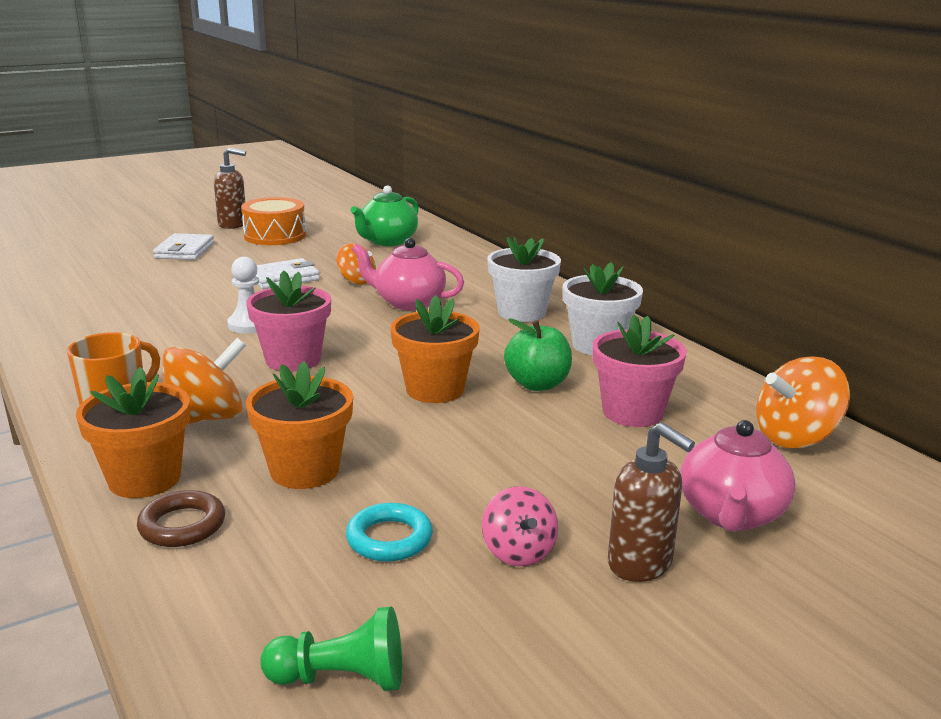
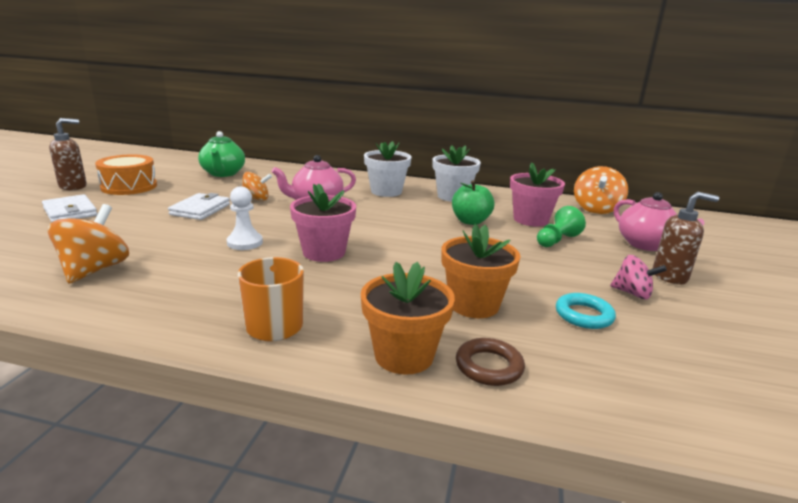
camera: 45 degrees left, 0 degrees up
orange spinning top [163,338,246,424] -> orange spinning top moved to [48,204,129,283]
green pawn [260,606,402,691] -> green pawn moved to [537,206,586,247]
orange flower pot [390,295,479,403] -> none

